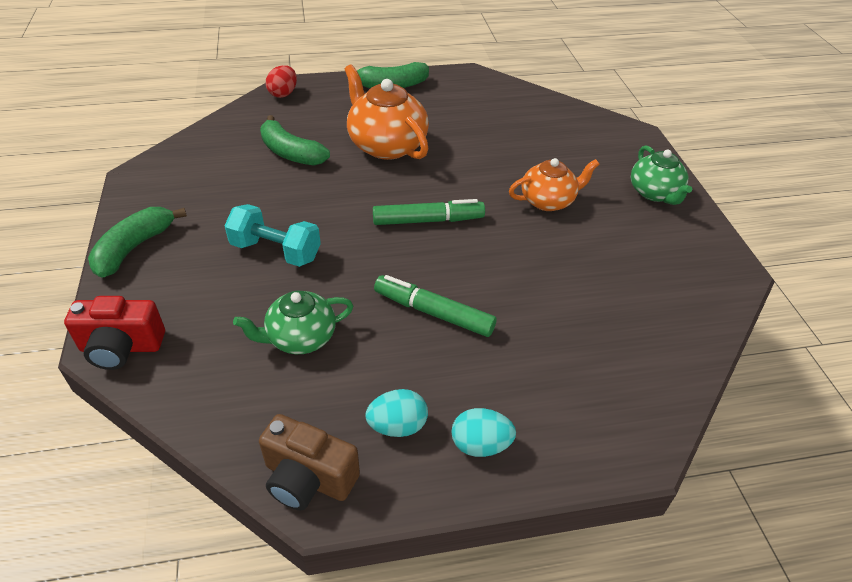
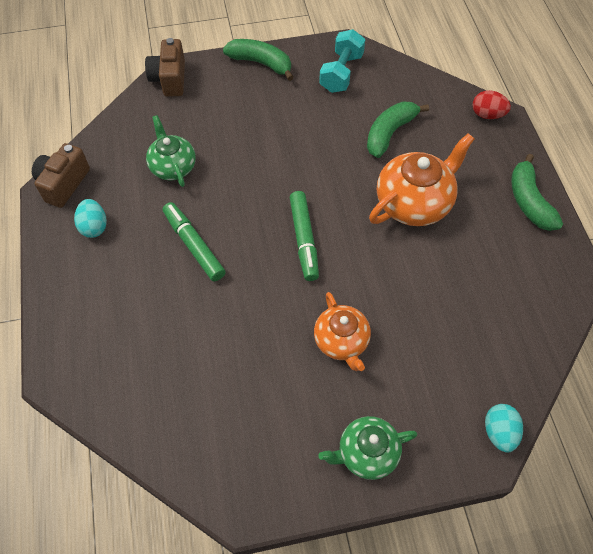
camera: 90 degrees right, 15 degrees up
red camera [64,296,165,370] -> brown camera [145,38,185,97]
turquoise dumbbell [225,204,321,267] -> turquoise dumbbell moved to [319,29,365,93]
green marker [374,275,496,337] -> green marker turned 60 degrees counterclockwise [163,202,226,281]
turquoise egg [452,408,516,457] -> turquoise egg moved to [485,404,523,453]

